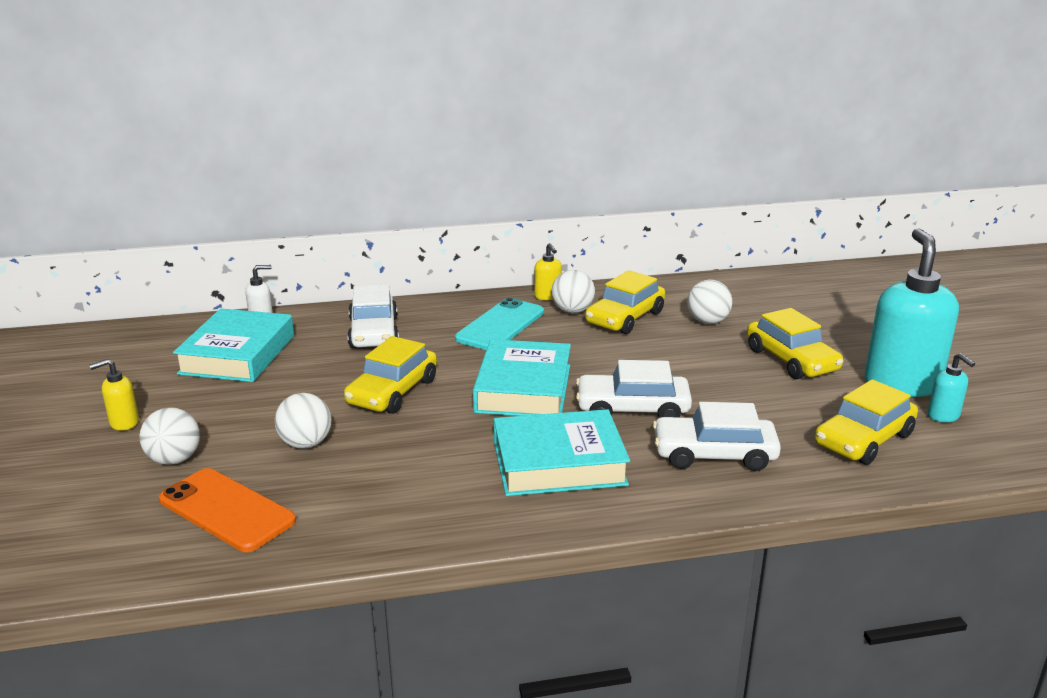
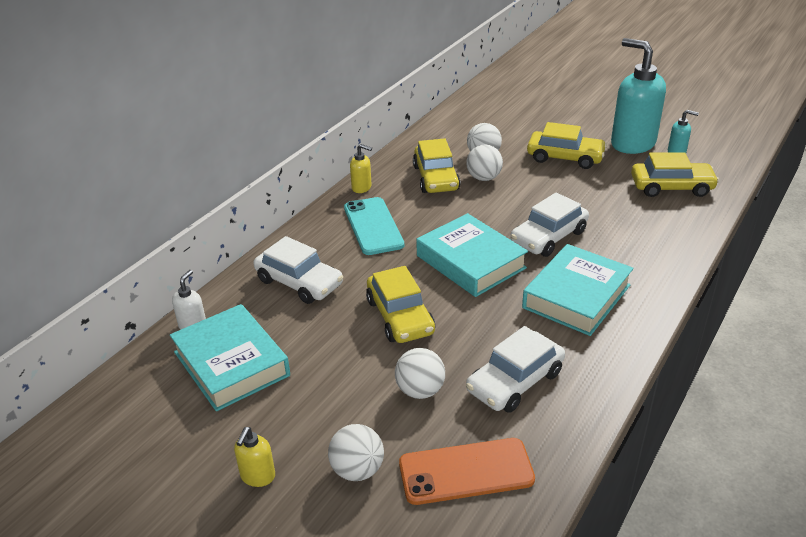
camera: 45 degrees left, 10 degrees up
white ball [552,270,595,314] -> white ball moved to [466,144,503,181]
white car [653,402,781,471] -> white car moved to [466,326,565,413]
yellow car [815,379,918,465] -> yellow car turned 90 degrees counterclockwise [631,152,719,197]

